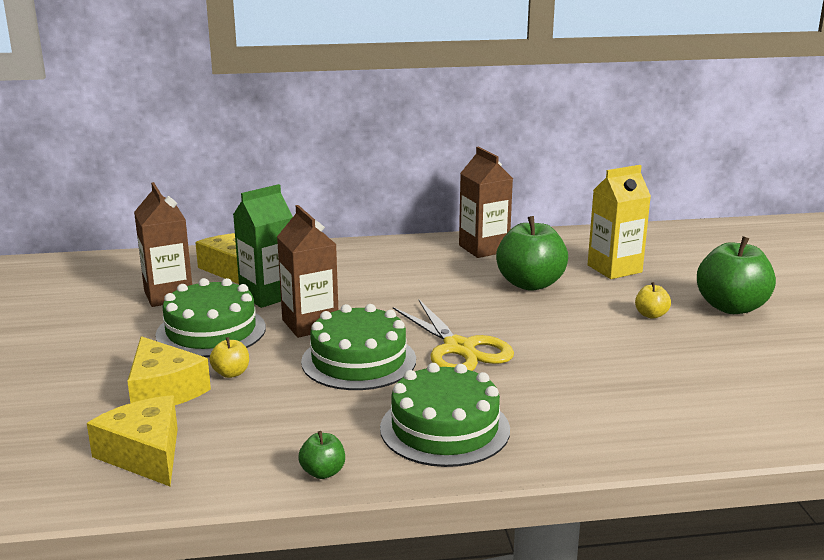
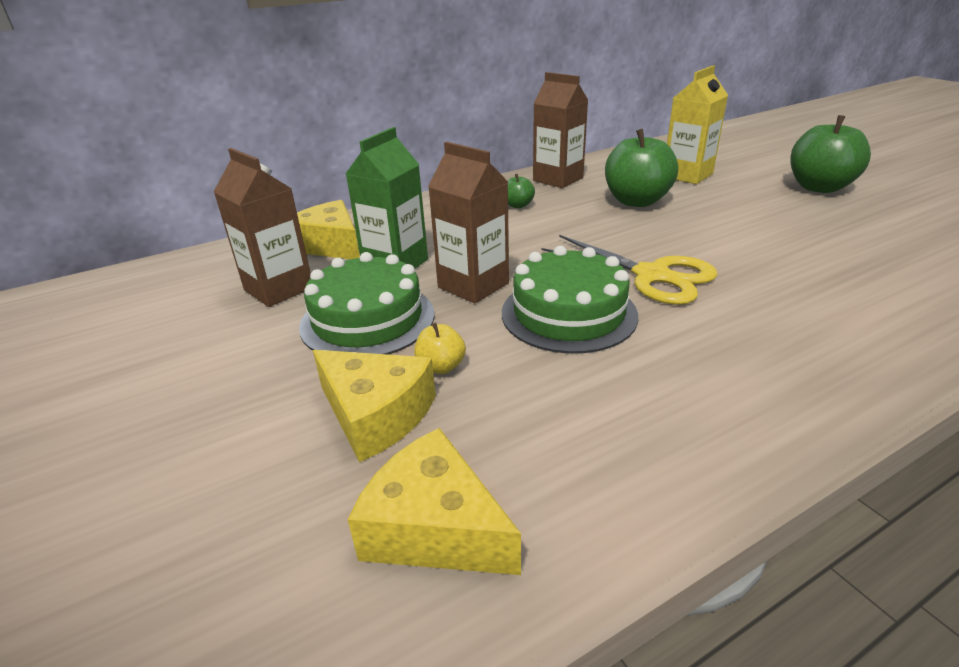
camera: 20 degrees left, 10 degrees up
green apple [298,431,345,479] -> green apple moved to [508,174,535,208]
green cake [380,363,510,467] -> none
yellow apple [635,282,671,319] -> none

